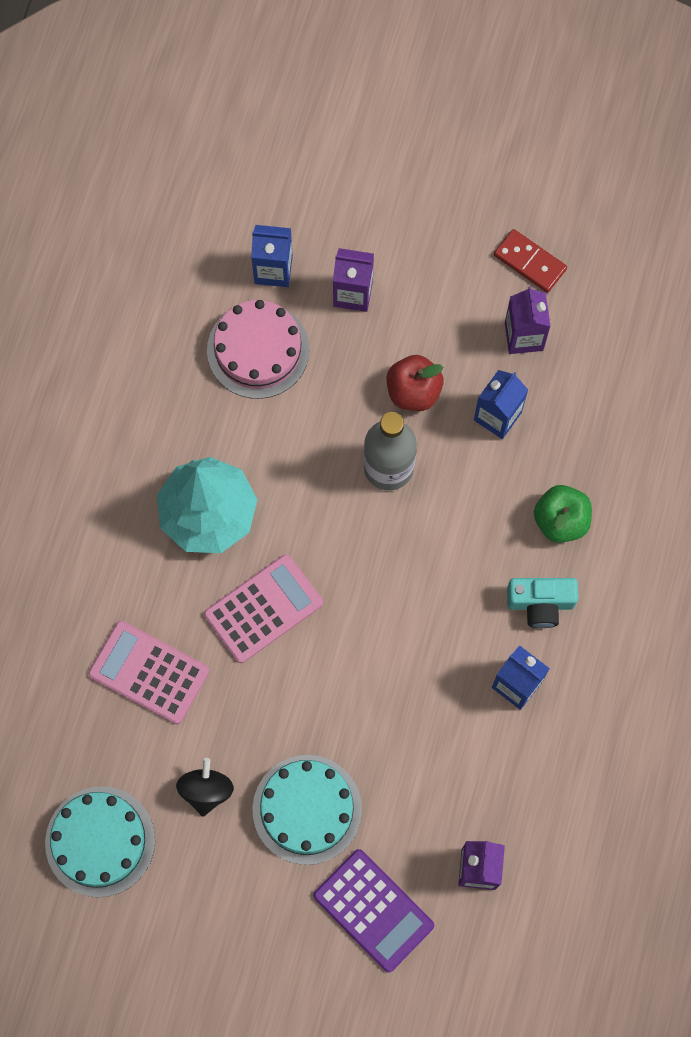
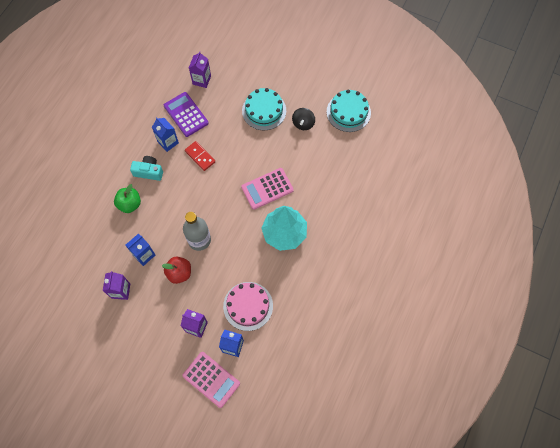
camera: 170 degrees left, 5 degrees down
pink calculator [88,621,209,724] -> pink calculator moved to [182,352,240,408]
purple calculator [313,849,434,973] -> purple calculator moved to [164,92,209,137]
red domino [494,229,567,293] -> red domino moved to [185,141,215,171]

